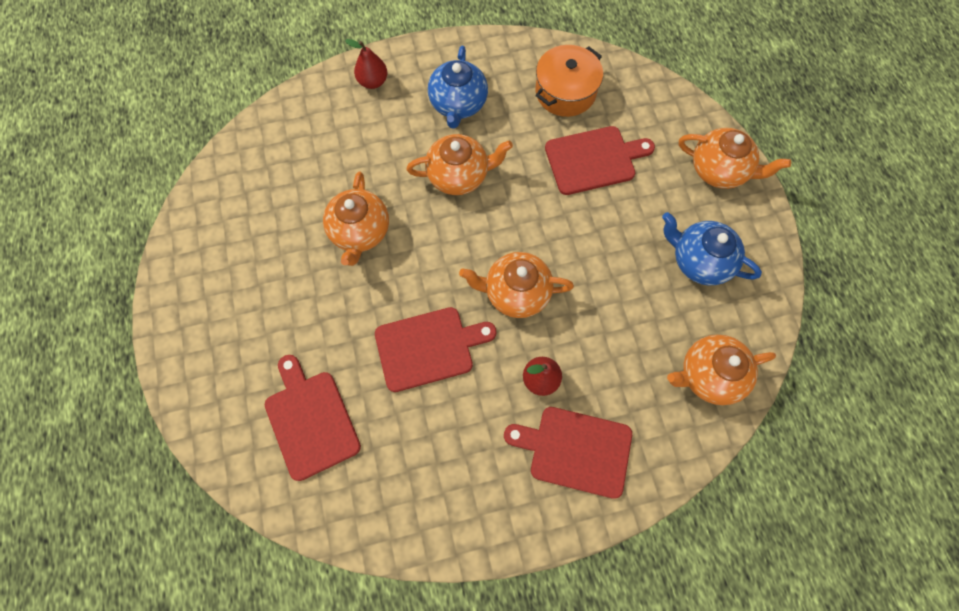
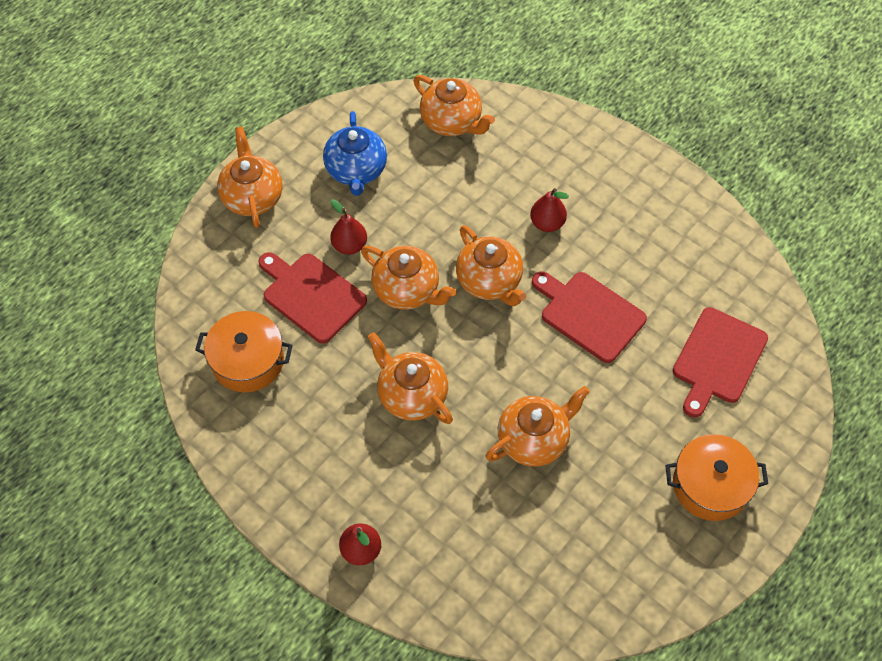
camera: 125 degrees left, 10 degrees down
blue teapot [428,46,488,129] -> none
red cutting board [504,407,632,499] -> none
none -> red pear [330,199,367,255]
none -> orange teapot [361,246,456,310]
none -> orange pot [665,434,768,521]

